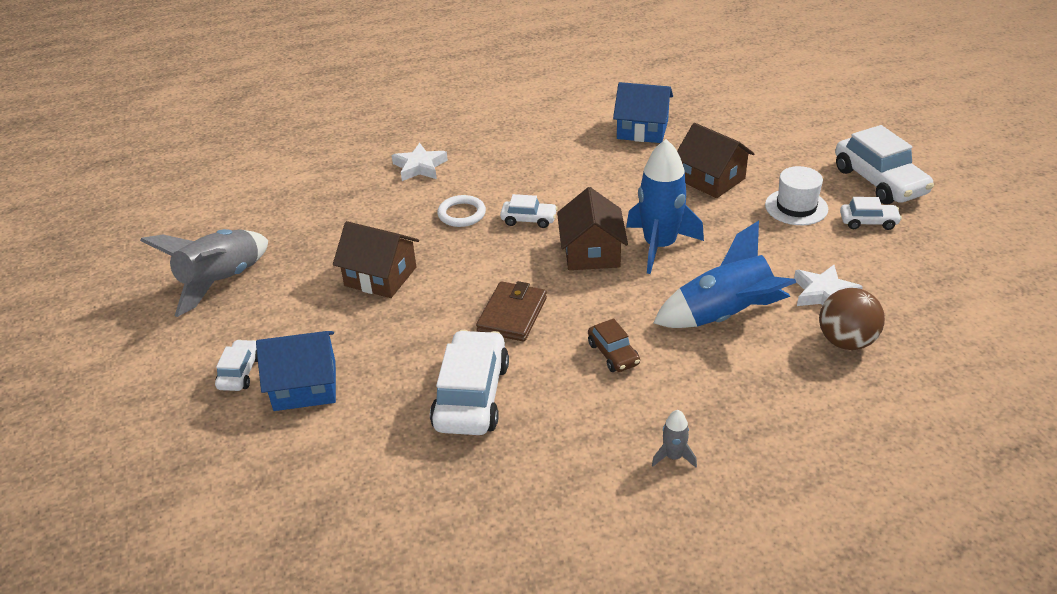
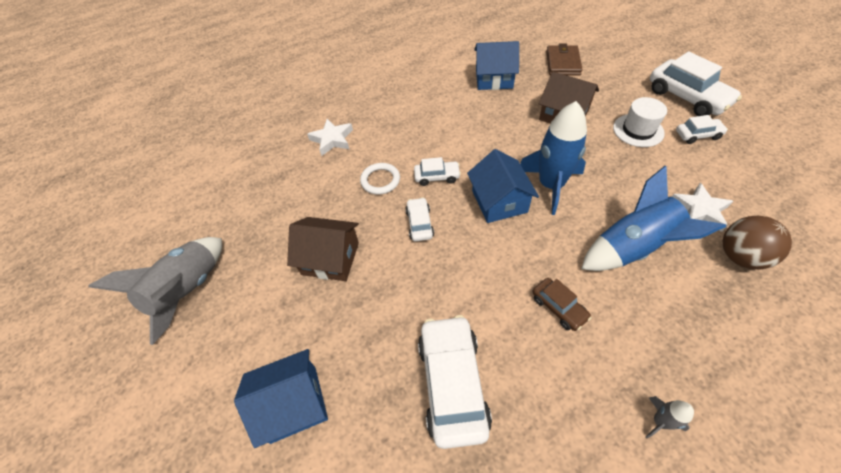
camera: 10 degrees left, 15 degrees up
white car [215,339,258,391] -> white car moved to [406,197,434,241]
brown wallet [476,281,547,341] -> brown wallet moved to [546,43,583,76]
brown house [557,187,628,270] -> blue house [467,149,539,223]

